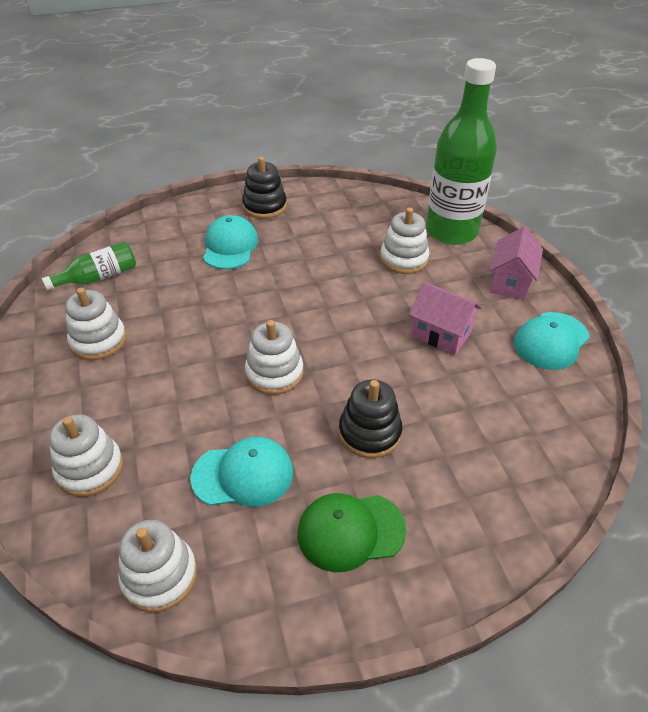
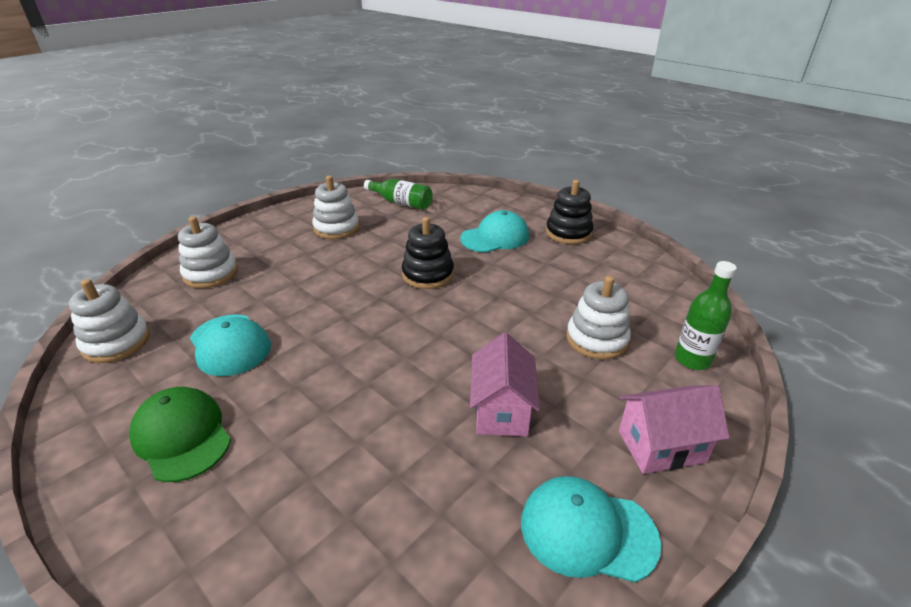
camera: 60 degrees right, 10 degrees down
white stacking toy [245,320,304,395] -> none
black stacking toy [339,379,403,458] -> black stacking toy moved to [402,217,454,289]
green bottle [426,58,497,245] -> green bottle [675,261,737,370], size x0.49

